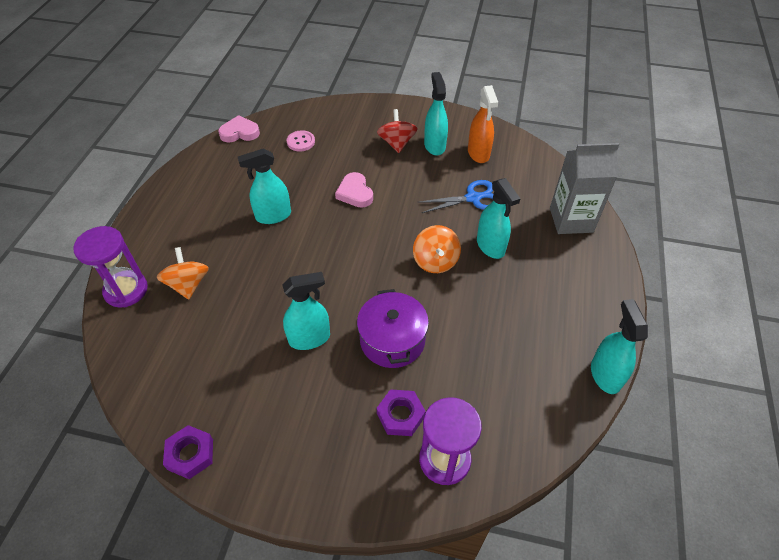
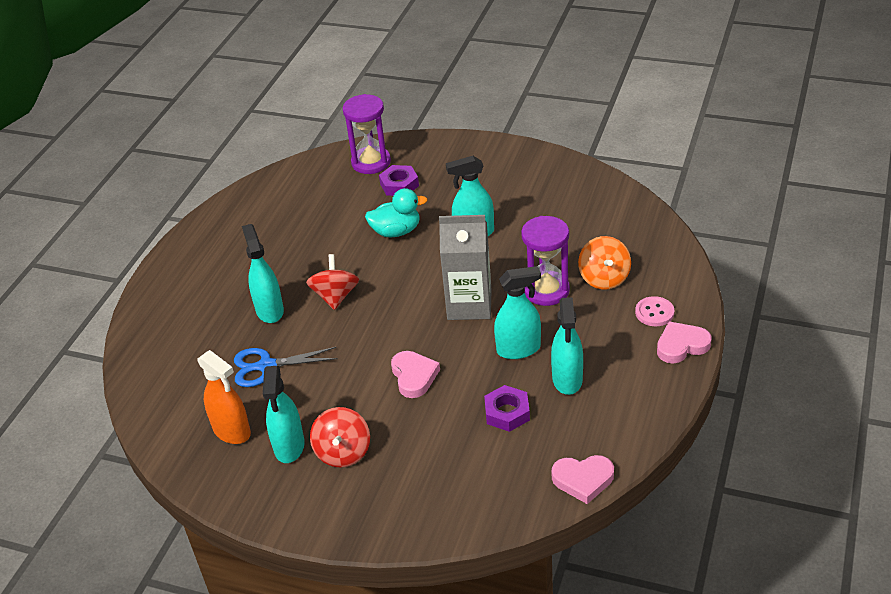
camera: 170 degrees left, 10 degrees down
purple hourglass [73,226,148,308] -> purple hourglass moved to [521,216,570,306]
purple nut [163,425,213,479] -> purple nut moved to [484,385,530,432]
pink button [287,130,315,151] -> pink button moved to [635,296,674,326]
purple pot [357,289,429,368] -> turquoise duck [365,188,428,237]
orange spinning top [413,225,461,273] -> red spinning top [306,254,359,310]
orange spray bottle [468,85,498,163] -> orange spray bottle turned 135 degrees clockwise [197,350,251,444]
grey carton [550,143,619,234] -> grey carton moved to [439,215,492,320]
turquoise spray bottle [591,299,648,394] -> turquoise spray bottle moved to [551,297,583,395]
none -> pink heart [657,321,712,364]

